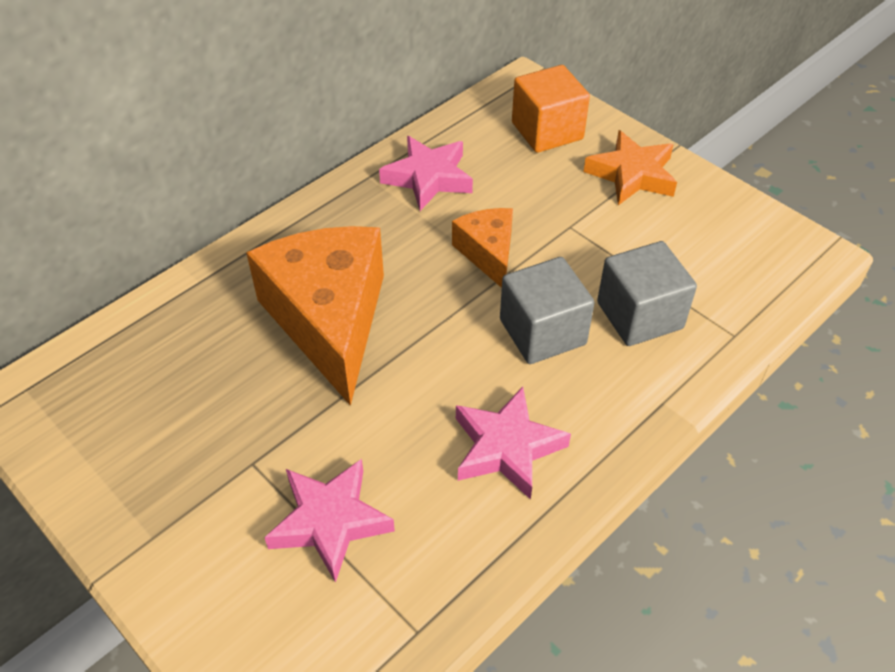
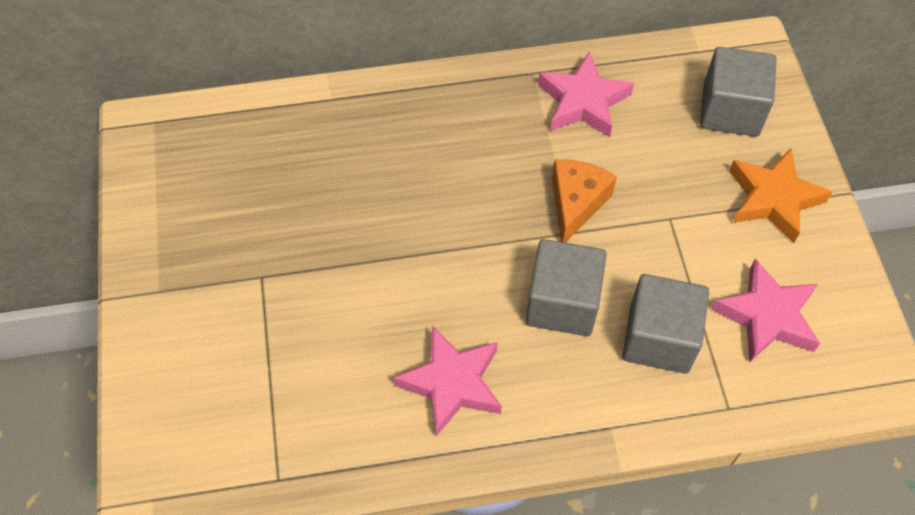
camera: 35 degrees right, 10 degrees up
orange cheese [246,226,384,406] -> none
pink star [264,459,395,583] -> pink star moved to [711,259,820,362]
orange cube [512,65,590,153] -> grey cube [700,47,777,137]

